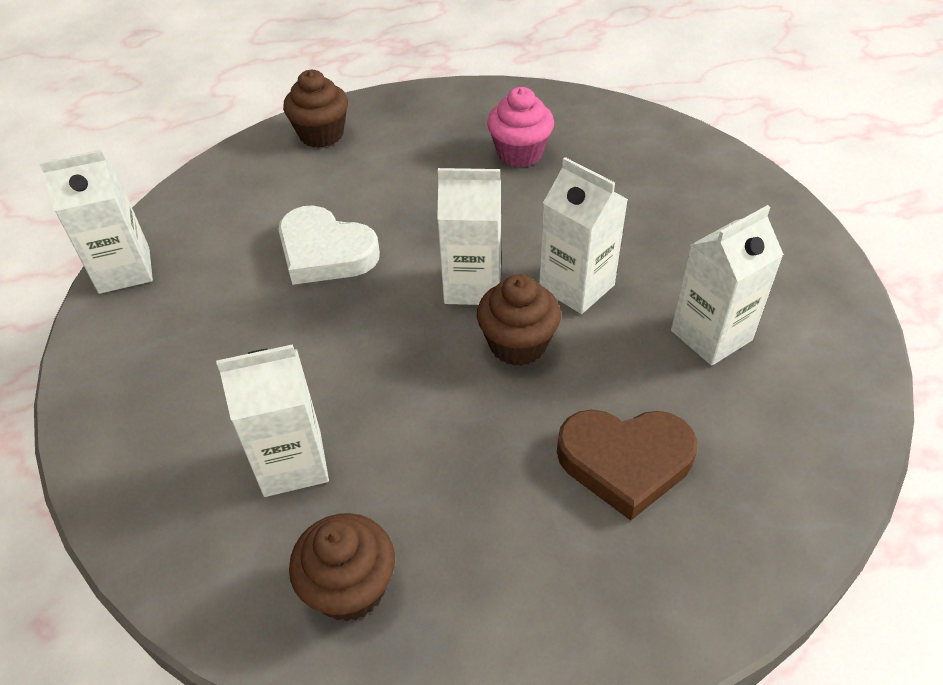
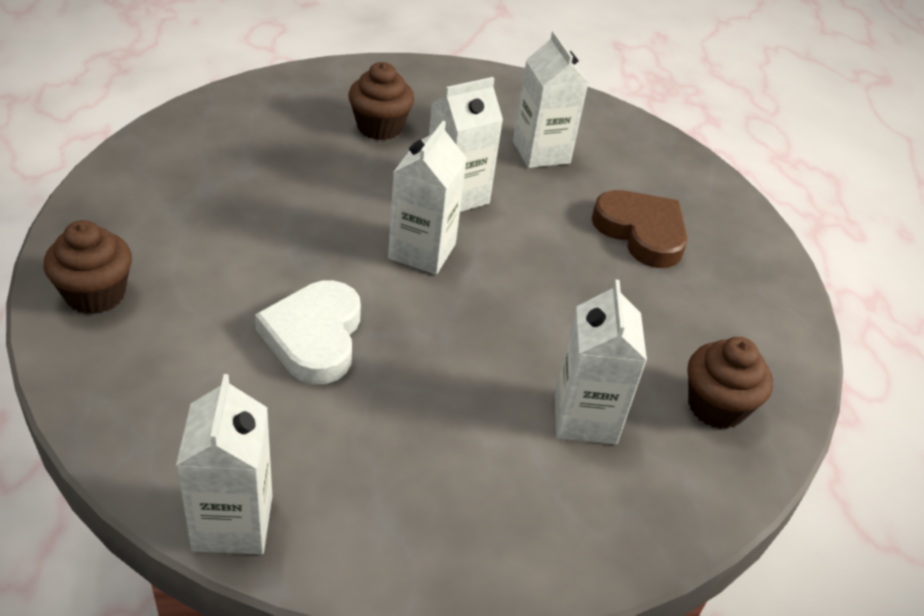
camera: 80 degrees left, 5 degrees down
white heart [278,206,380,285] -> white heart turned 135 degrees clockwise [255,280,361,384]
brown cupcake [477,275,561,366] -> brown cupcake moved to [348,62,414,140]
pink cupcake [487,87,554,167] -> none
brown heart [557,409,698,521] -> brown heart turned 60 degrees counterclockwise [592,190,688,268]

